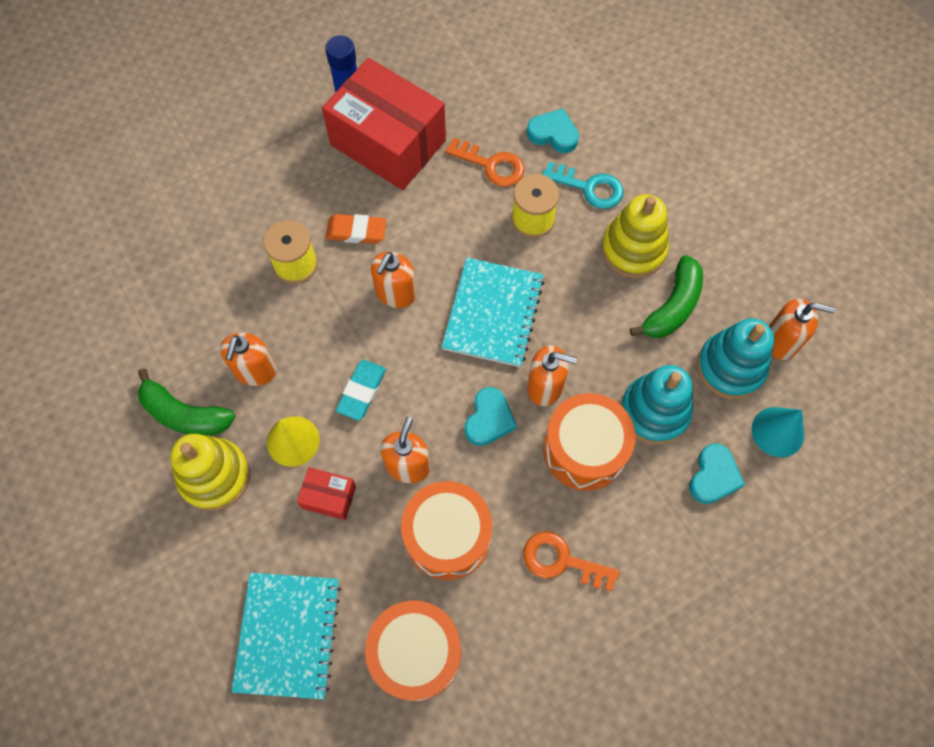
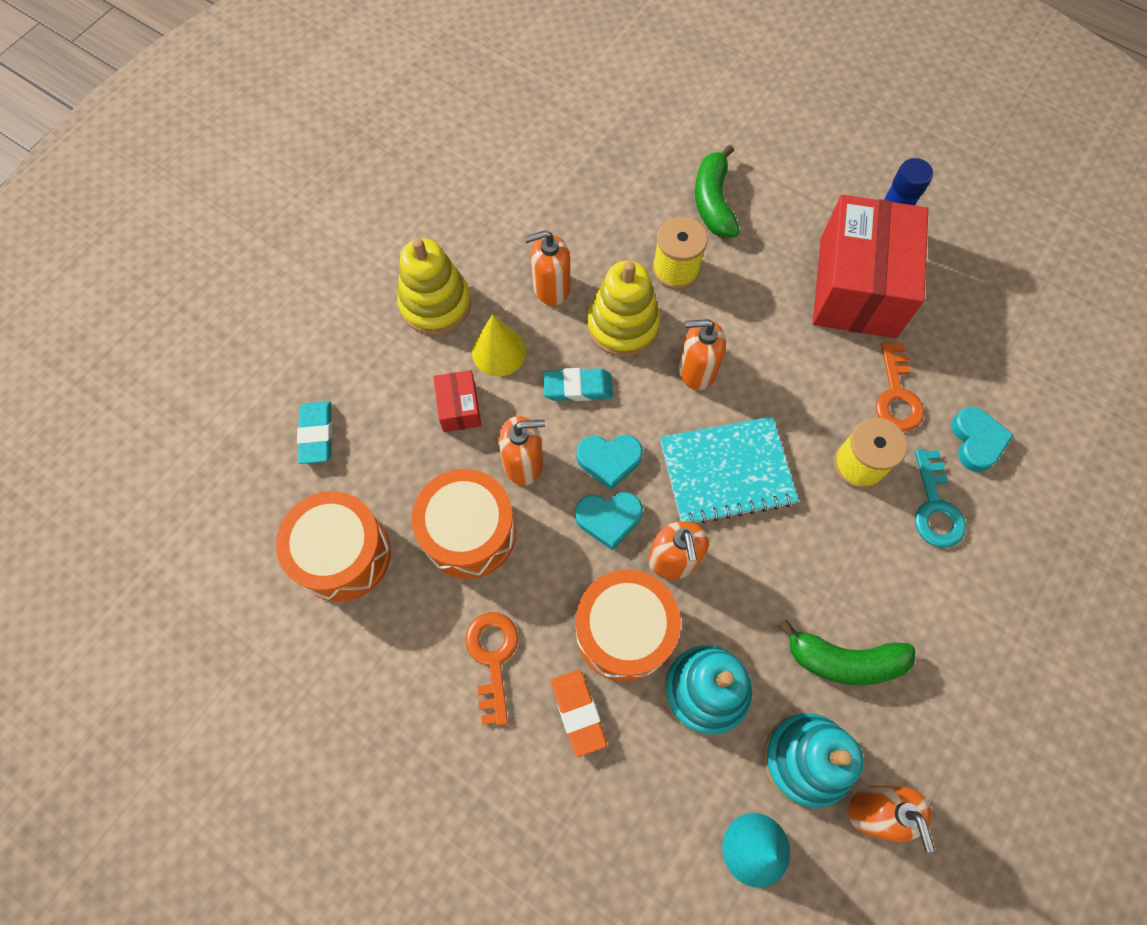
camera: 65 degrees right, 0 degrees up
green banana [138,369,235,435] -> green banana moved to [695,144,740,238]
turquoise notebook [232,572,341,700] -> turquoise eraser [297,401,332,464]
orange eraser [325,214,387,244] -> orange eraser moved to [551,670,607,757]
yellow stacking toy [601,194,669,278] -> yellow stacking toy moved to [587,261,661,357]
turquoise heart [689,443,745,504] -> turquoise heart moved to [577,435,643,490]

